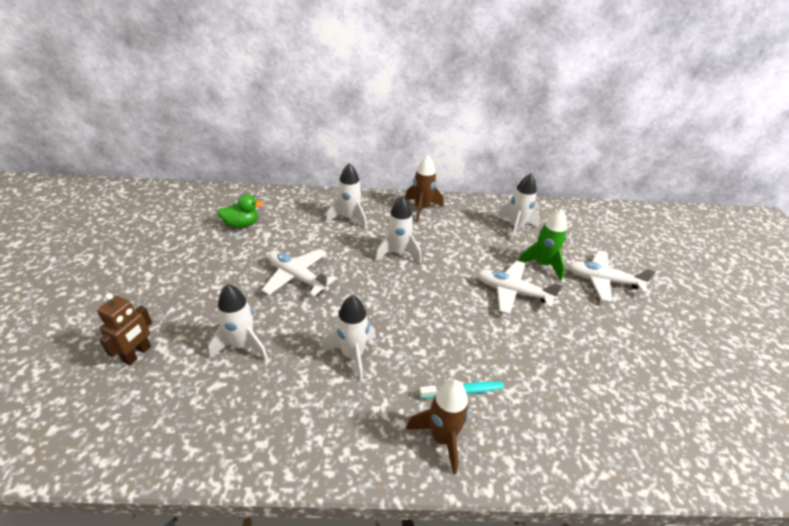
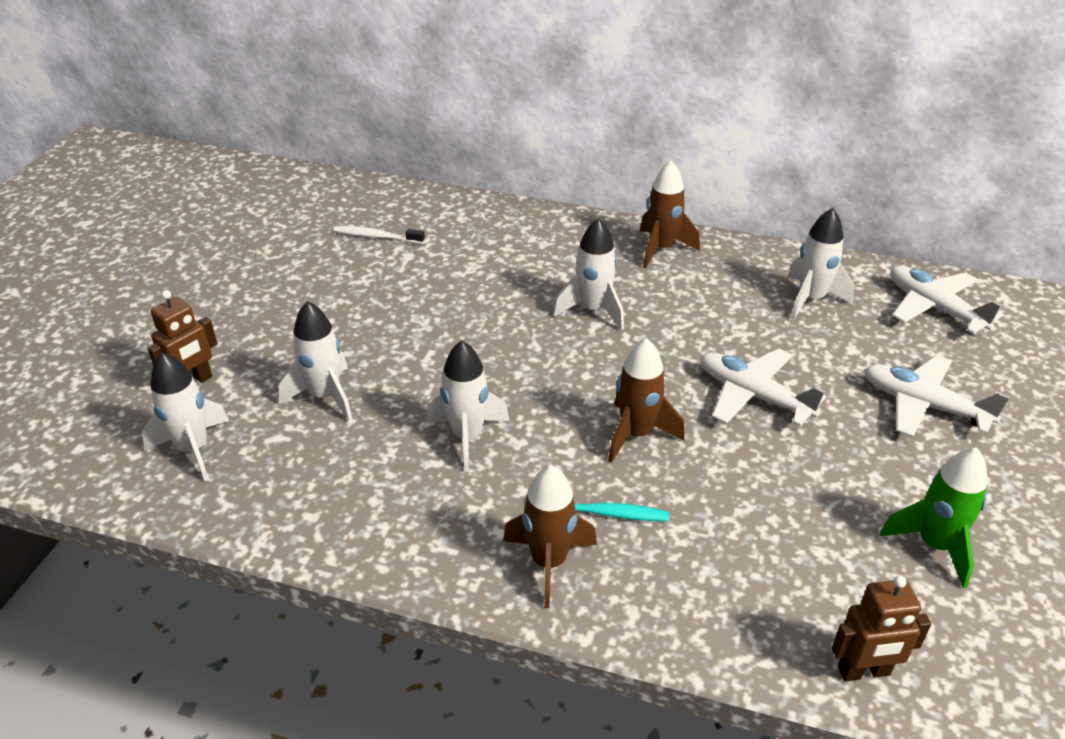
camera: 20 degrees right, 0 degrees up
green duck [217,194,264,228] -> white toothbrush [333,226,425,244]
white plane [261,249,336,297] -> white plane moved to [890,265,1003,334]
white rocket [326,163,367,229] -> white rocket moved to [142,352,229,481]
green rocket [518,209,567,280] -> green rocket moved to [880,447,988,588]
none -> brown rocket [608,338,685,463]
none -> brown robot [832,576,931,681]

